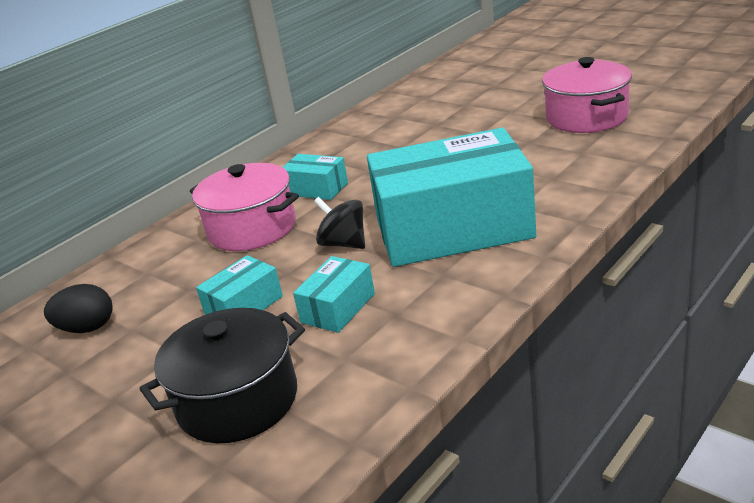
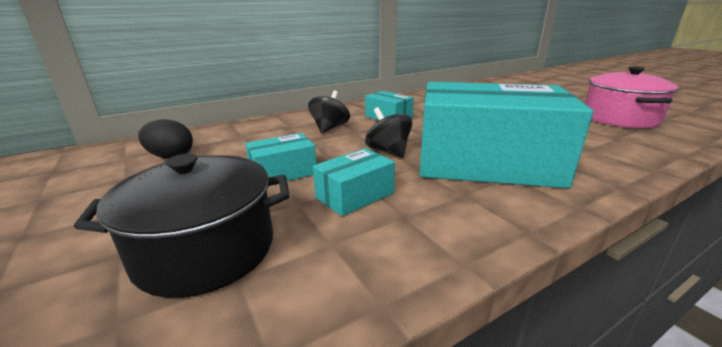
camera: 15 degrees right, 5 degrees down
pink pot [190,163,299,251] -> black spinning top [308,90,350,133]

